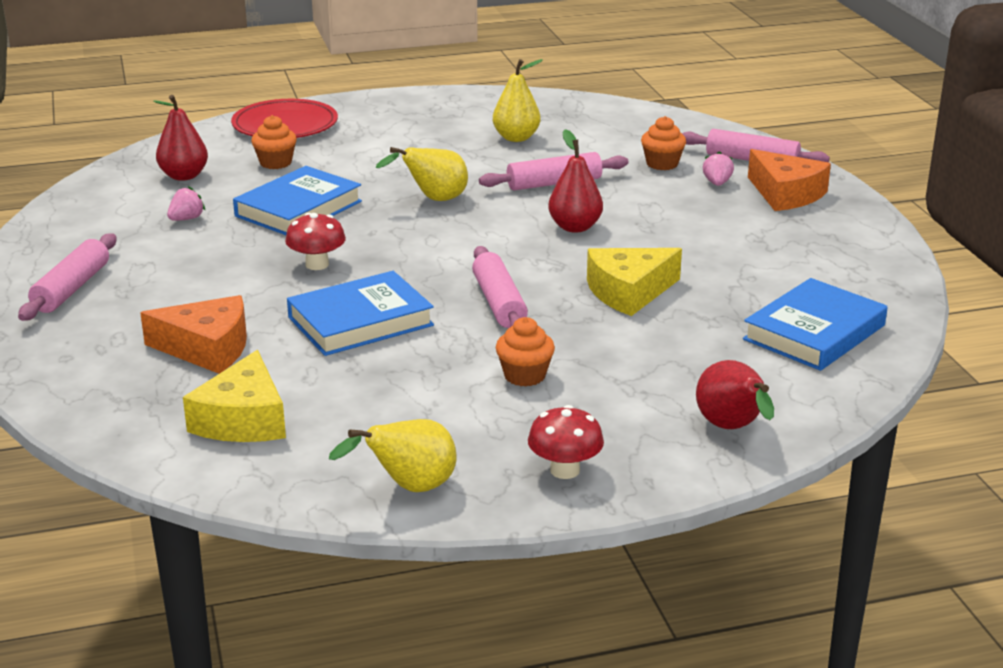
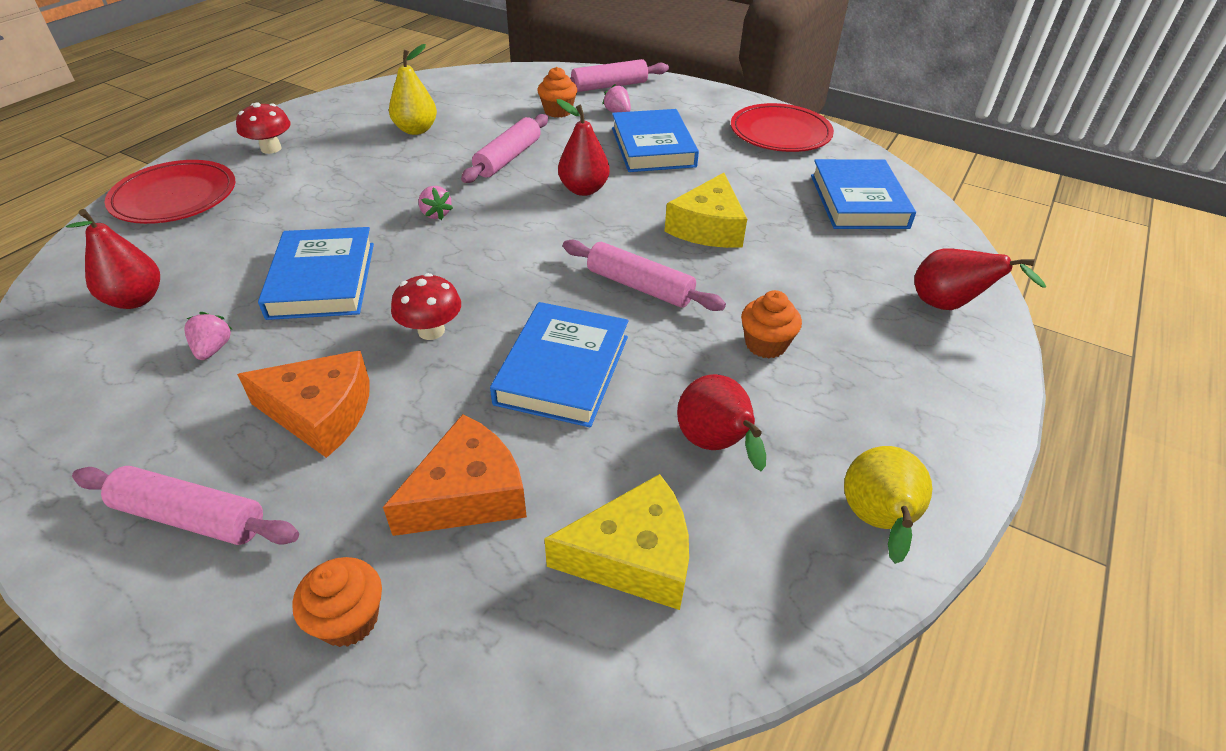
camera: 45 degrees left, 15 degrees up
pink rolling pin [18,233,117,321] -> pink rolling pin turned 45 degrees counterclockwise [72,466,299,545]
yellow cheese [183,350,286,442] -> yellow cheese turned 60 degrees counterclockwise [544,474,689,610]
orange cupcake [251,115,297,169] -> orange cupcake moved to [292,557,382,647]
yellow pear [376,147,468,201] -> pink strawberry [418,186,453,220]
red mushroom [528,405,604,479] -> red mushroom moved to [236,102,291,154]
orange cheese [748,149,831,211] -> orange cheese moved to [237,351,370,458]
none -> blue book [612,109,699,172]
none -> red pear [677,374,766,471]
none -> red plate [731,103,834,152]

